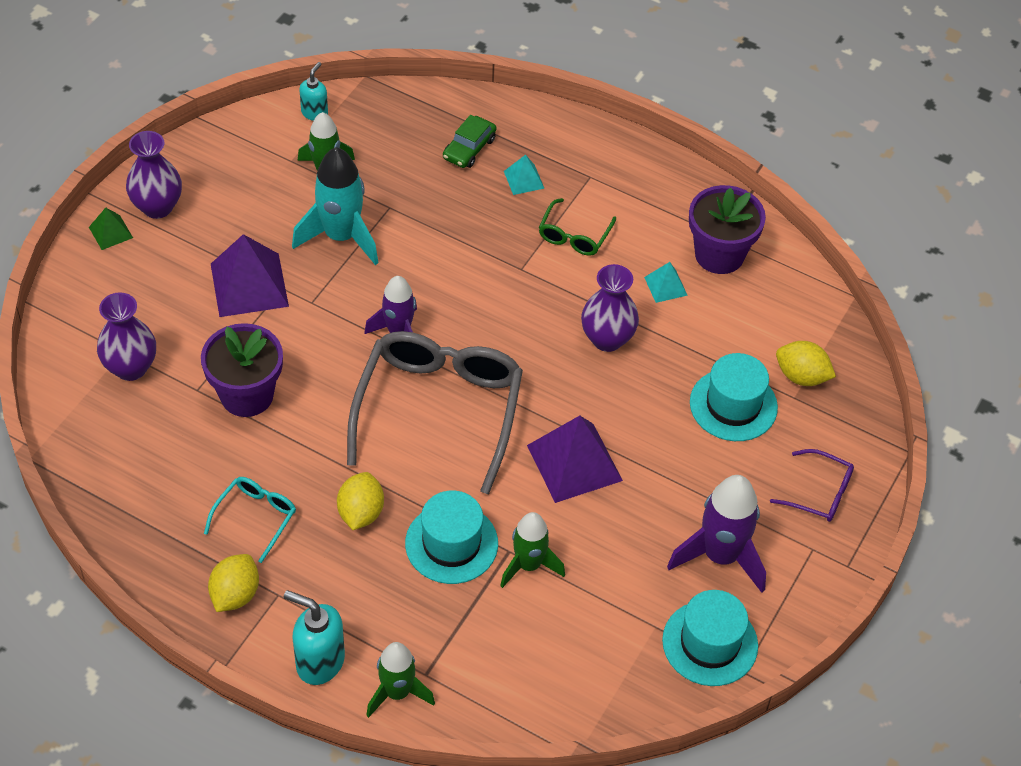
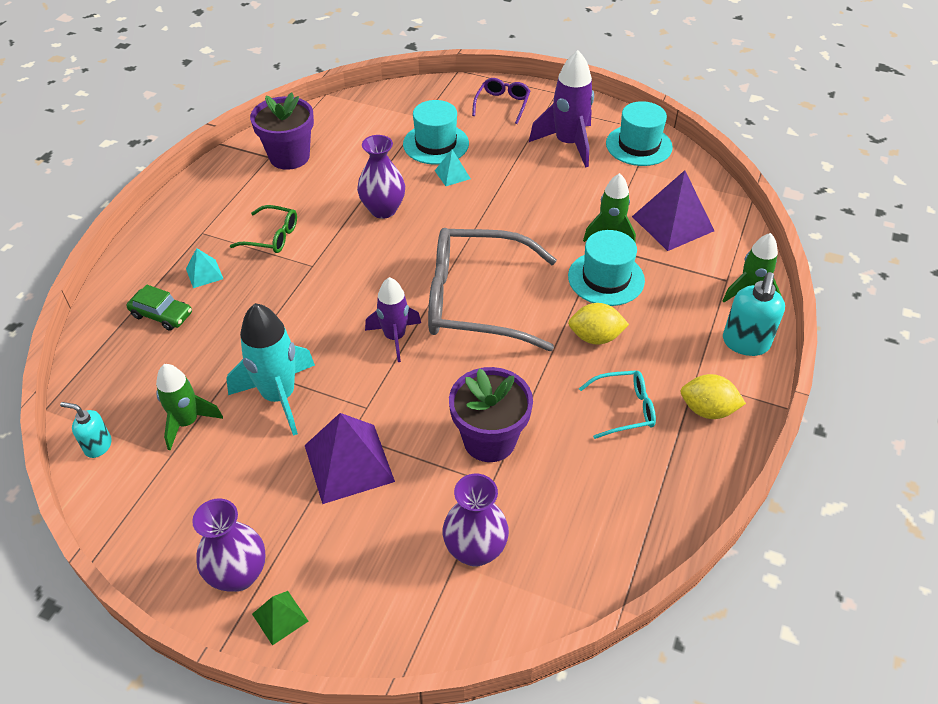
camera: 95 degrees left, 5 degrees down
turquoise glasses [204,477,296,563] -> turquoise glasses turned 150 degrees clockwise [579,370,656,439]
purple pyramid [527,416,623,503] -> purple pyramid moved to [632,170,714,251]
turquoise pyramid [644,262,688,303] -> turquoise pyramid moved to [435,149,471,186]
yellow lemon [776,341,836,386] -> none

